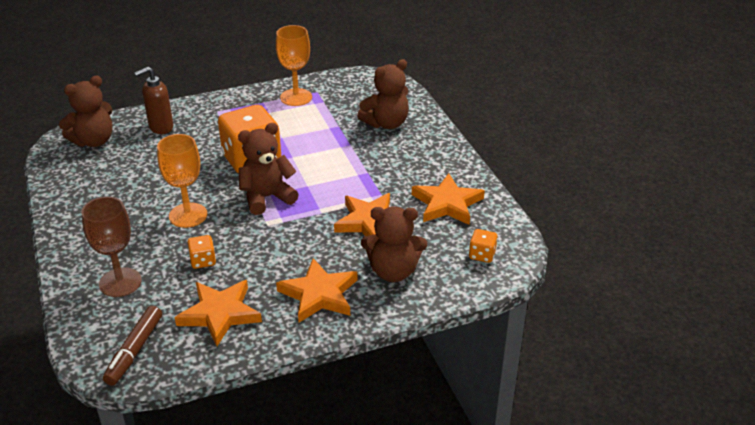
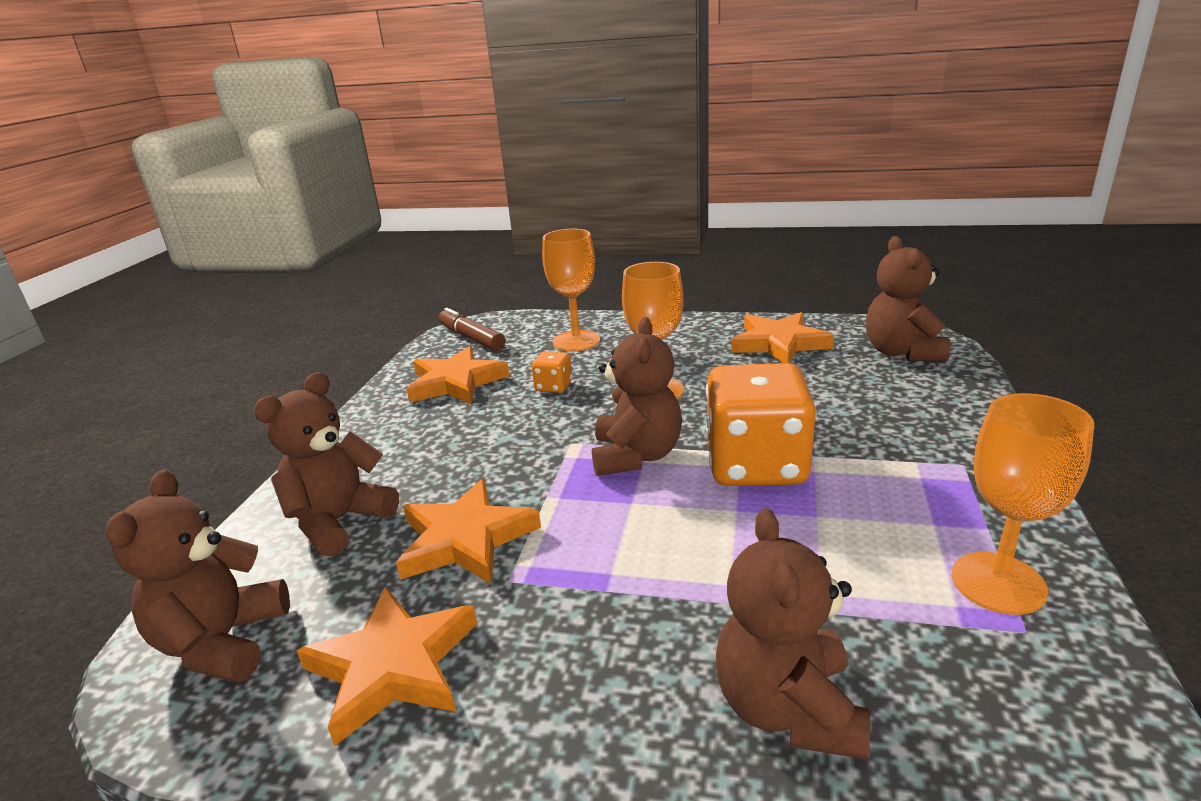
camera: 125 degrees right, 10 degrees down
brown goblet [81,197,142,297] -> orange goblet [542,229,600,352]
brown soap dispenser [134,67,173,134] -> none
orange star [276,258,357,323] -> orange star moved to [731,312,834,363]
orange dice [469,229,498,263] -> brown teddy bear [106,469,290,682]

